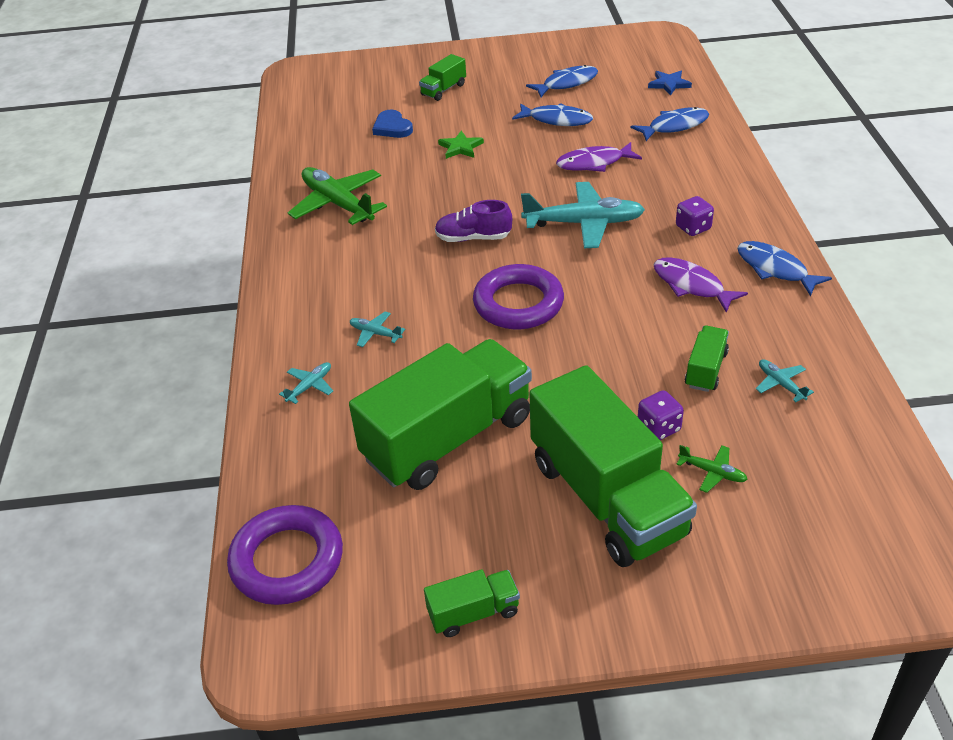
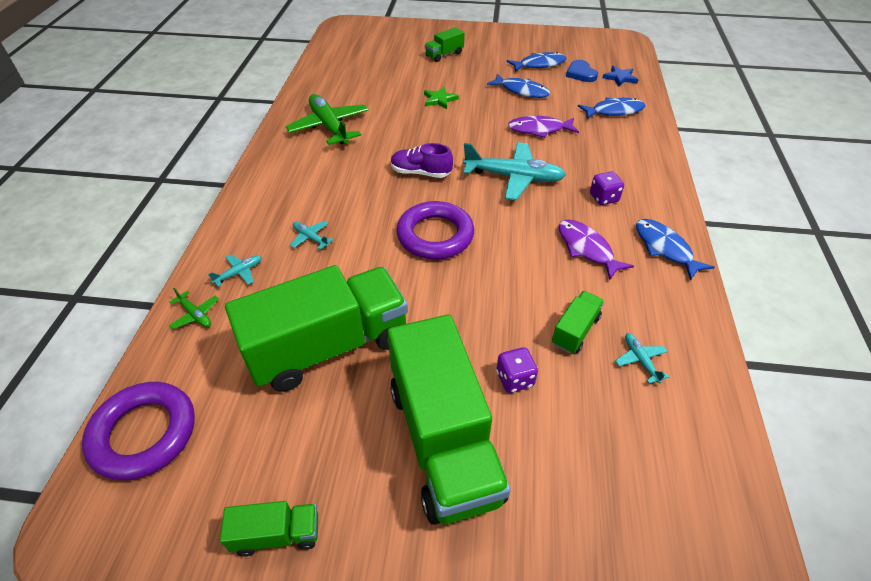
camera: 10 degrees right, 5 degrees up
blue heart [372,110,413,138] -> blue heart moved to [566,60,598,82]
green plane [676,445,748,493] -> green plane moved to [169,288,219,329]

